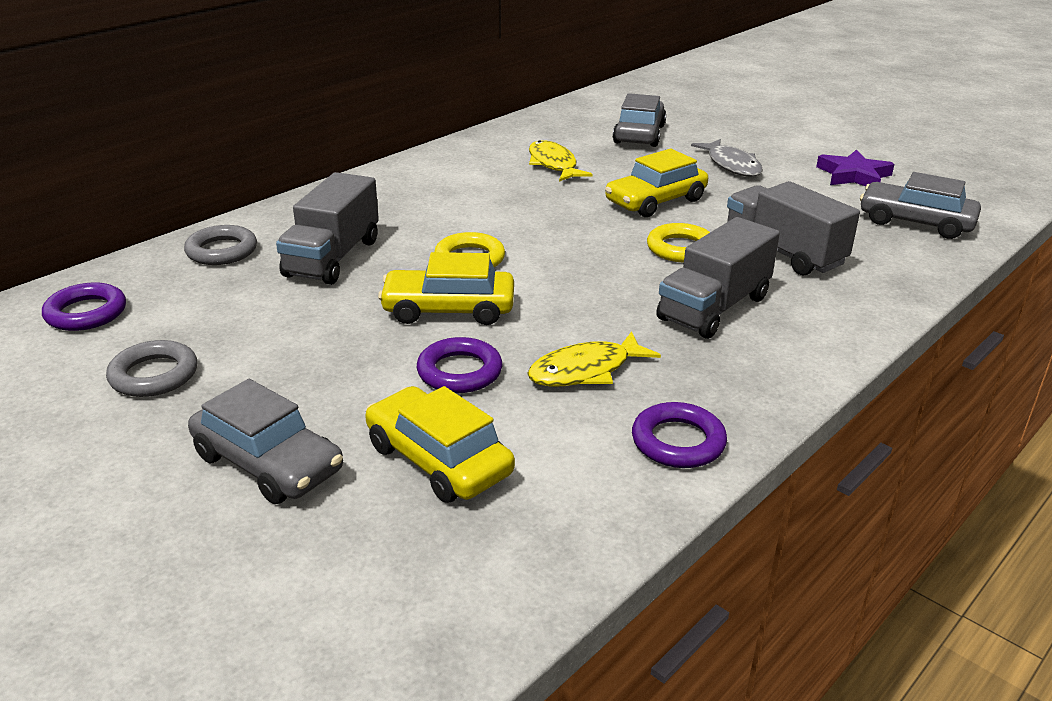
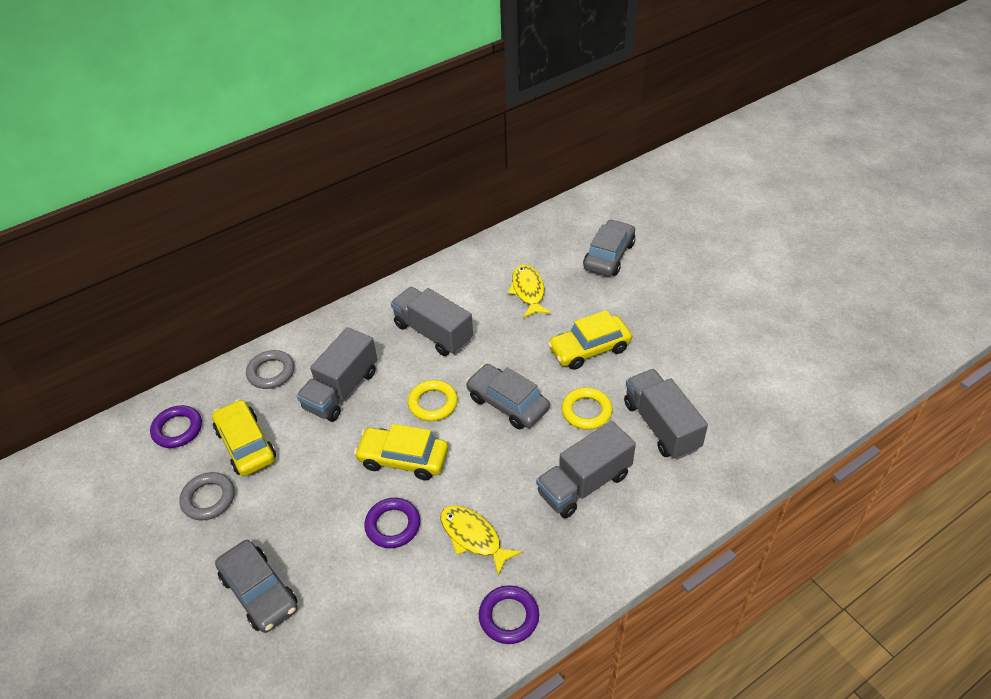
camera: 15 degrees right, 15 degrees up
yellow car [365,386,515,503] -> yellow car moved to [212,399,276,476]
yellow fish [527,331,661,386] -> yellow fish turned 60 degrees clockwise [441,505,522,576]
grey fish [691,139,763,176] -> none
purple star [816,150,895,186] -> none
grey car [860,172,981,239] -> grey car moved to [466,364,550,429]
none -> grey truck [391,287,473,356]

